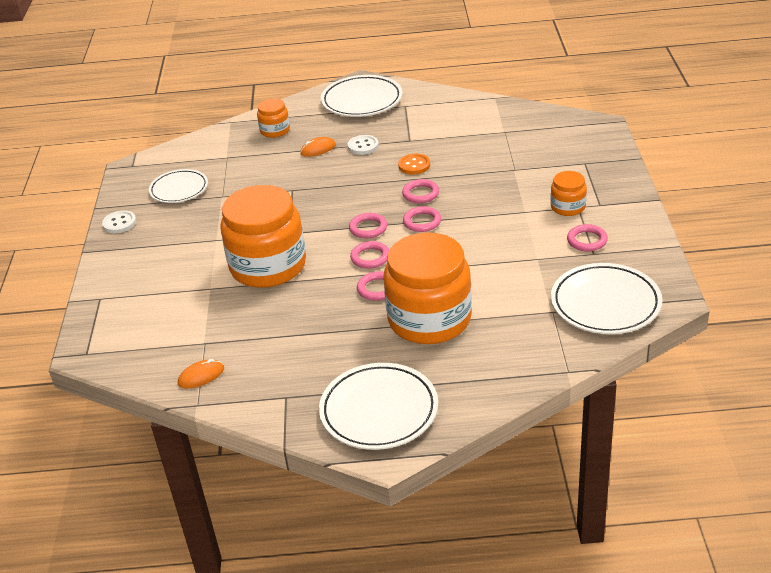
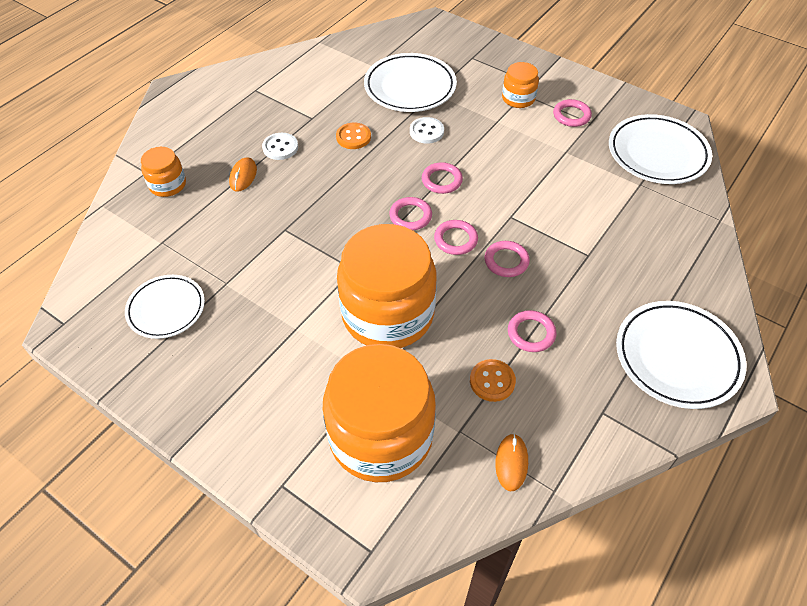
camera: 55 degrees left, 15 degrees up
white button [102,210,136,233] -> white button moved to [410,117,444,144]
white plate [321,75,403,117] -> white plate moved to [364,53,457,112]
orange jar [383,232,472,344] -> orange jar moved to [323,344,436,482]
pink ring [402,179,439,203] -> pink ring moved to [508,310,556,352]
none -> orange button [470,359,516,402]

